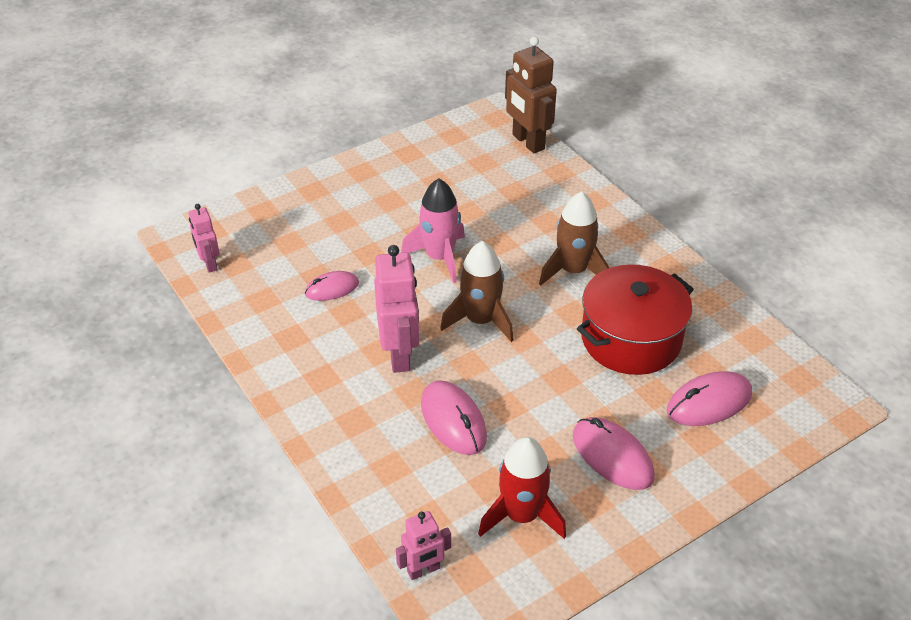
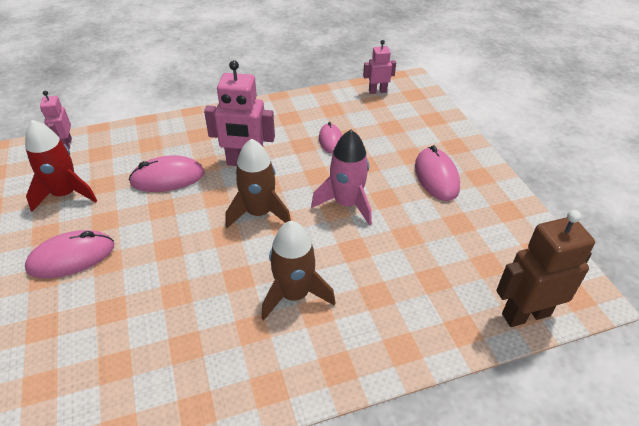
camera: 105 degrees right, 0 degrees up
red pot [577,264,694,375] -> none
pink mouse [667,371,752,426] -> pink mouse moved to [415,145,460,201]

